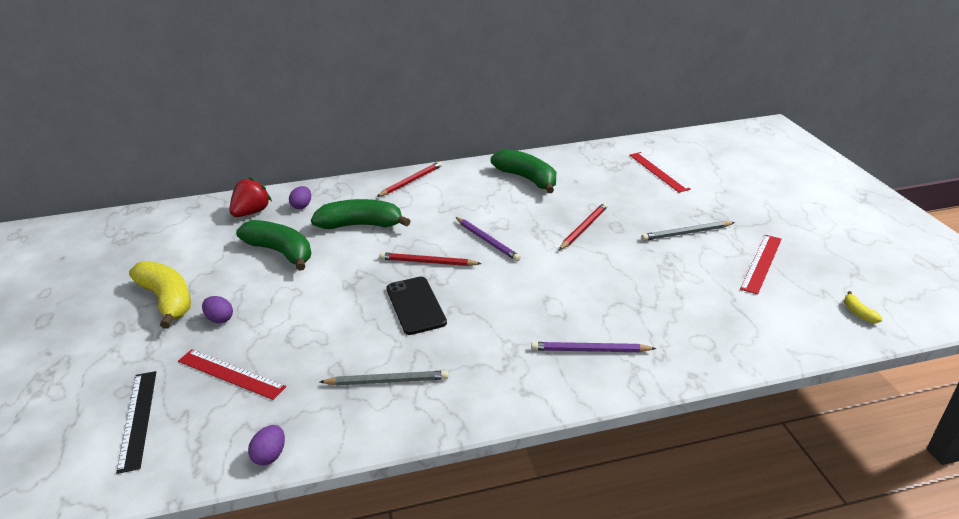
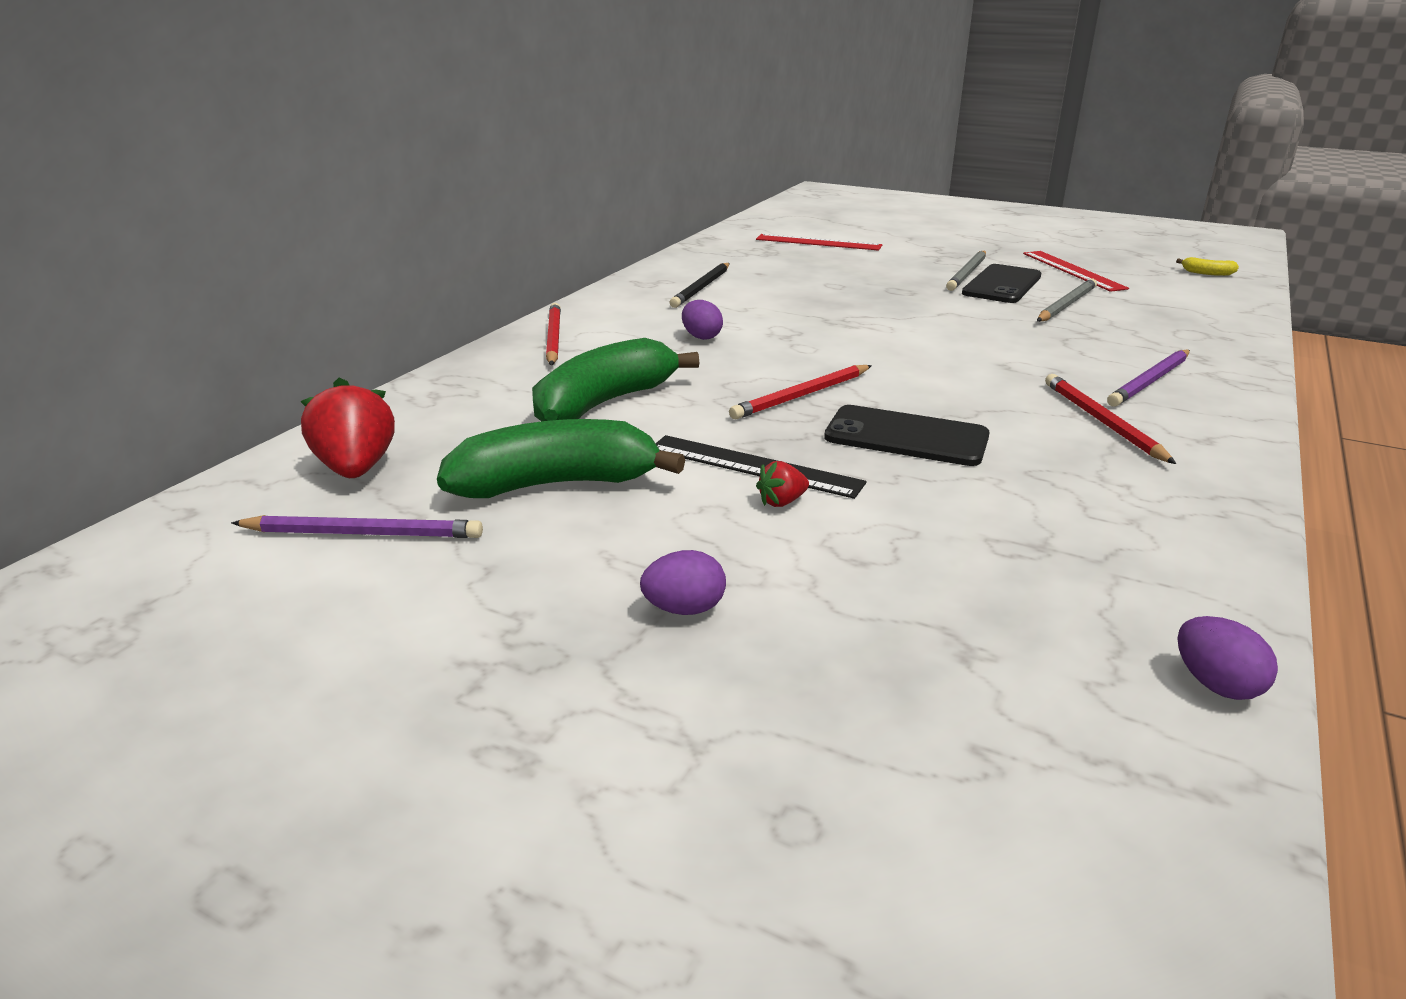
camera: 50 degrees left, 5 degrees down
black ruler [116,371,156,474] -> black ruler moved to [655,435,867,499]
yellow banana [129,261,191,329] -> none
red ruler [178,349,286,400] -> none
purple egg [289,186,311,209] -> purple egg moved to [682,300,723,340]
grey pencil [320,371,449,386] -> grey pencil moved to [1037,279,1097,322]
purple pencil [455,217,521,261] -> purple pencil moved to [231,515,483,538]
green banana [491,149,556,193] -> black pencil [669,263,729,308]
red pencil [559,203,608,250] -> red pencil moved to [1045,374,1176,464]
none -> red strawberry [756,461,809,507]
none -> black phone [962,264,1041,303]

